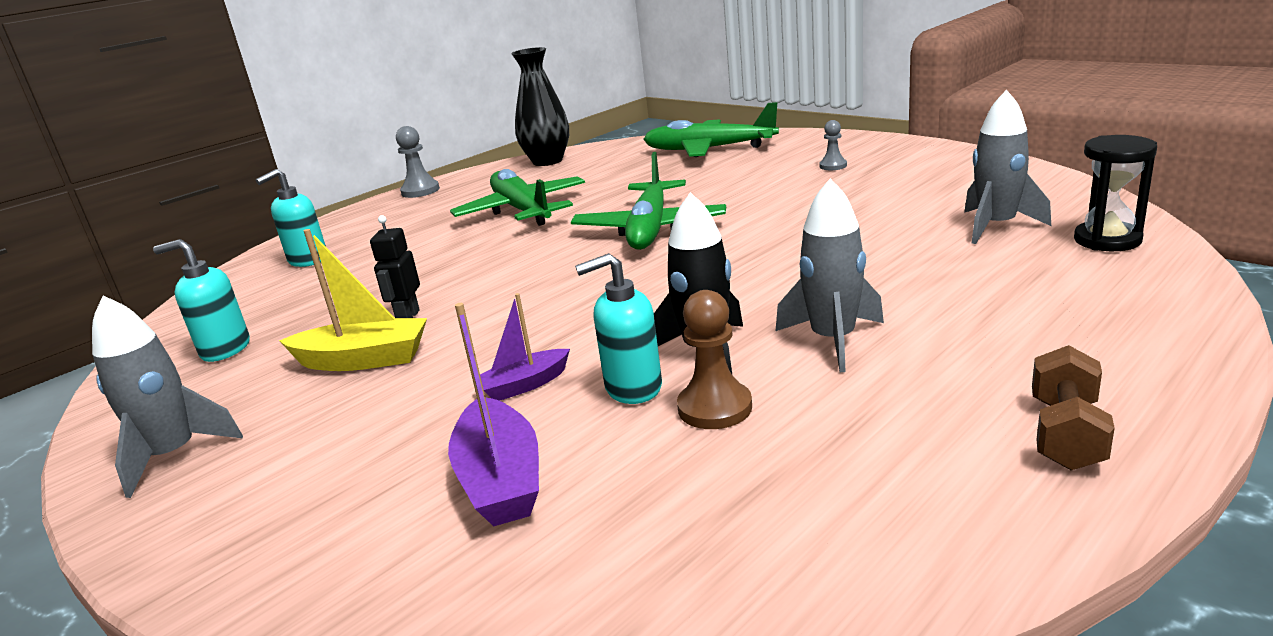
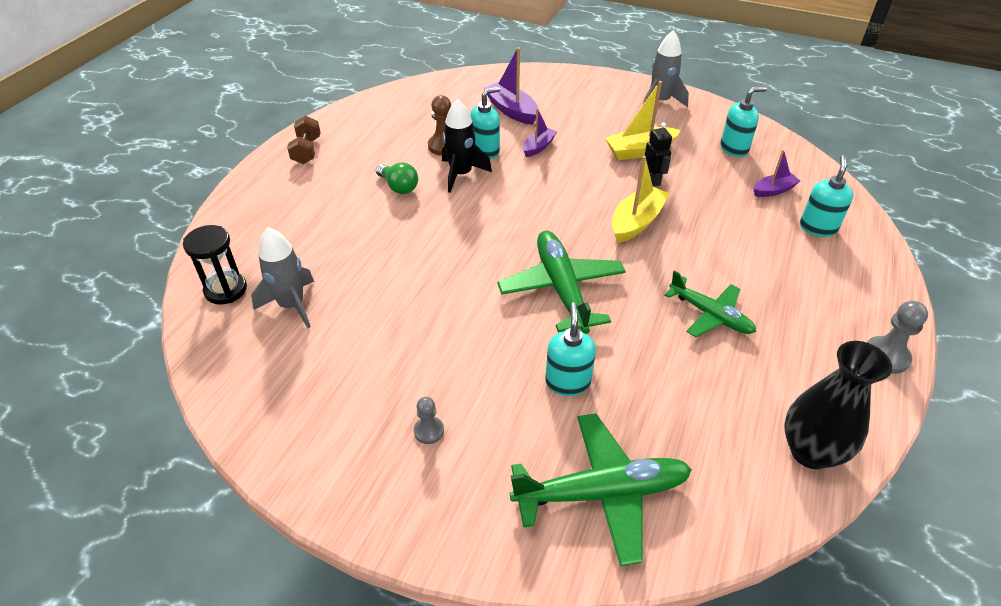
camera: 155 degrees right, 20 degrees up
green plane [450,169,585,226] -> green plane [664,270,756,337], size x0.65
grey rocket [775,179,884,372] -> green light bulb [376,162,418,194]
none -> turquoise soap dispenser [545,302,596,396]
none -> yellow boat [612,156,670,243]
none -> purple boat [753,150,800,197]

